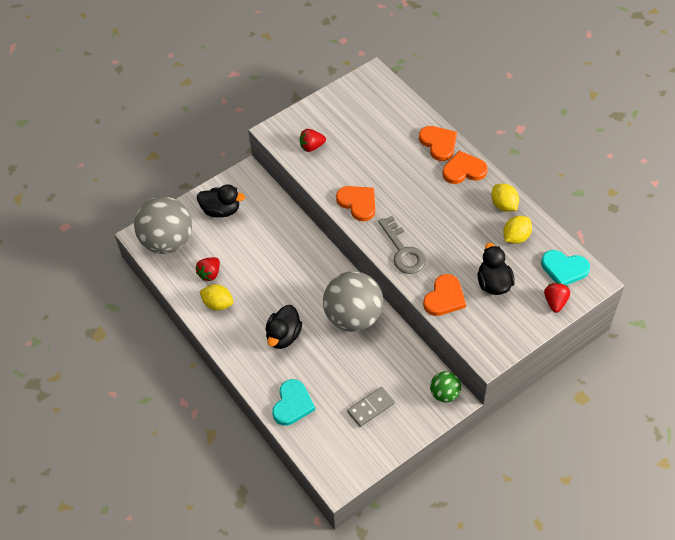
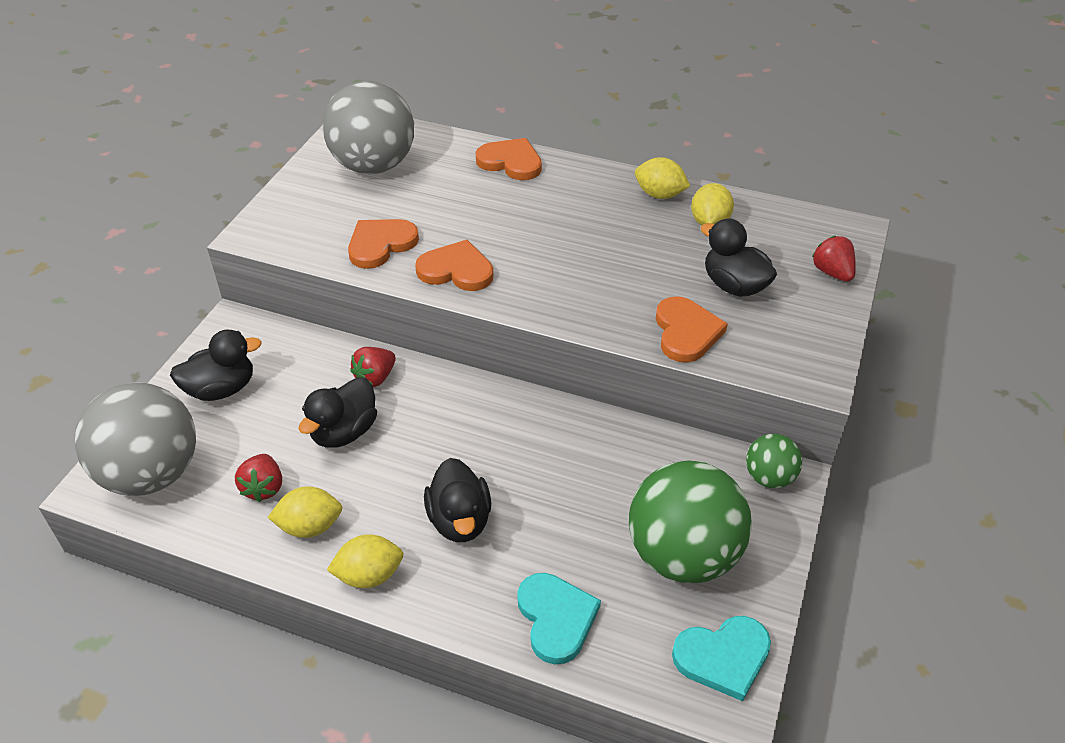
camera: 35 degrees left, 10 degrees down
red strawberry [300,129,326,152] -> red strawberry moved to [350,347,396,387]
grey ball [323,271,383,332] -> grey ball moved to [322,81,414,174]
grey domino [347,387,395,427] -> green ball [629,460,752,583]
grey key [378,216,426,274] -> none
orange heart [443,151,488,184] -> orange heart moved to [348,219,419,269]
turquoise heart [541,250,590,285] -> turquoise heart moved to [672,616,771,701]
none -> black duck [299,377,377,448]
none -> yellow lemon [327,534,404,588]

